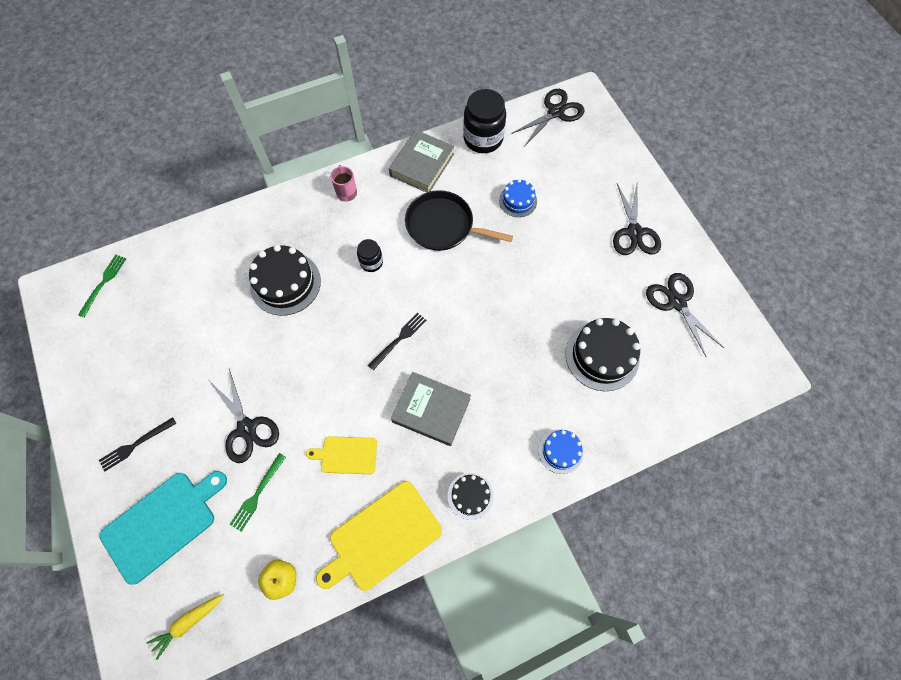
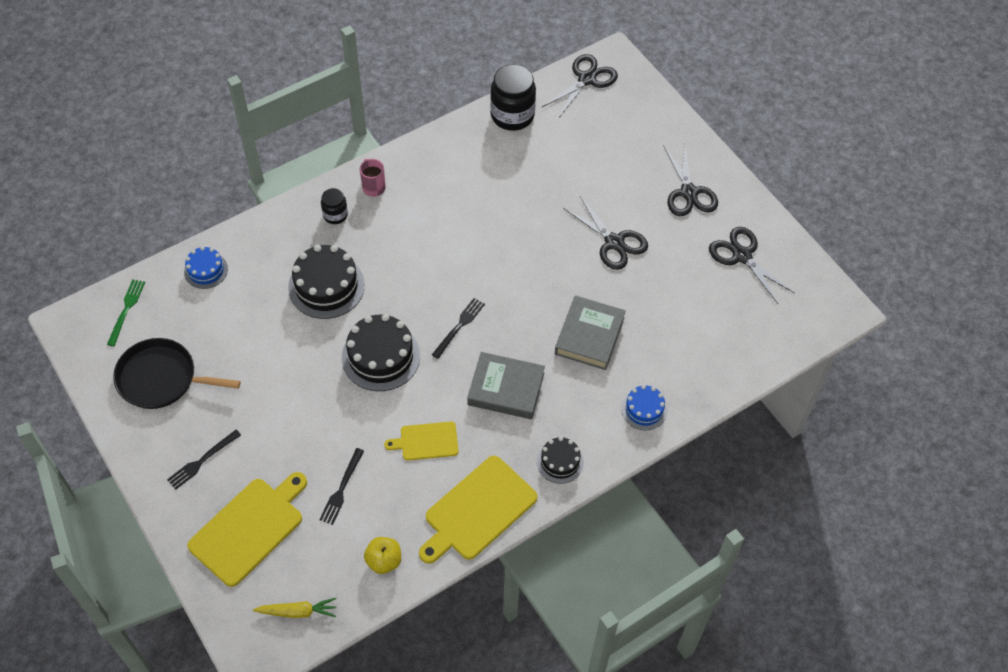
camera: 10 degrees left, 10 degrees down
turquoise cutting board [100,471,227,585] -> yellow cutting board [187,472,307,587]
yellow carrot [146,594,224,660] -> yellow carrot turned 135 degrees counterclockwise [253,598,336,618]
black scissors [209,369,279,463] -> black scissors moved to [563,196,648,270]
green fork [229,453,286,532] -> black fork [319,448,364,525]
black jar [357,239,383,272] -> black jar moved to [321,188,348,224]
grey book [389,129,454,193] -> grey book moved to [555,296,626,370]
black pan [405,190,513,251] -> black pan moved to [113,338,241,409]
blue cake [499,179,537,217] -> blue cake moved to [184,246,228,289]
black cake [565,318,640,391] -> black cake moved to [342,314,420,391]

